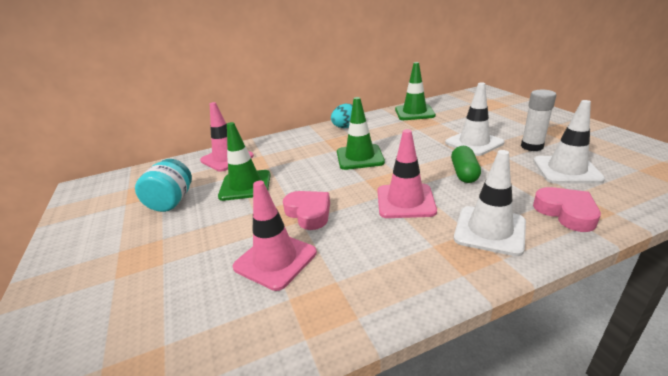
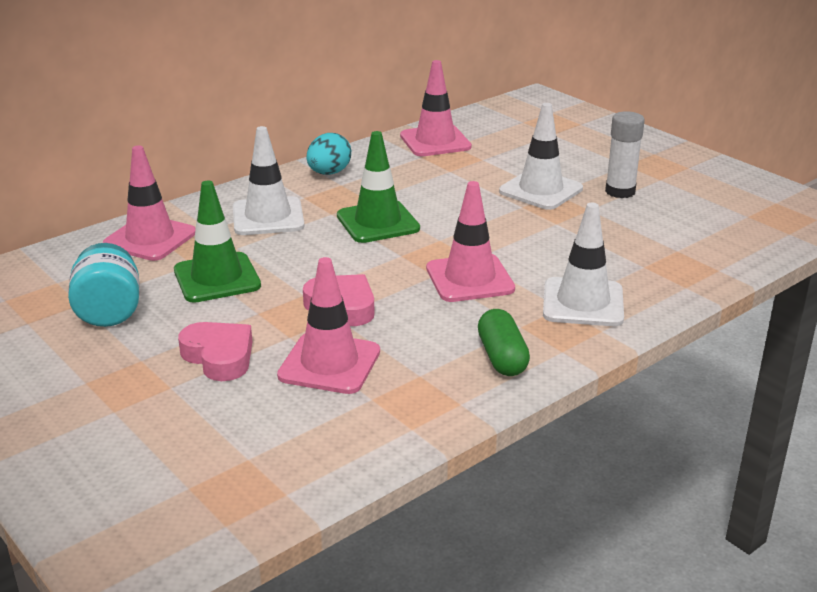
camera: 20 degrees left, 0 degrees up
green traffic cone [395,62,436,120] -> pink traffic cone [400,60,472,156]
green capsule [451,146,481,183] -> green capsule moved to [478,309,530,376]
white traffic cone [533,100,605,184] -> white traffic cone moved to [233,126,304,235]
pink heart [533,187,601,232] -> pink heart moved to [178,322,252,381]

